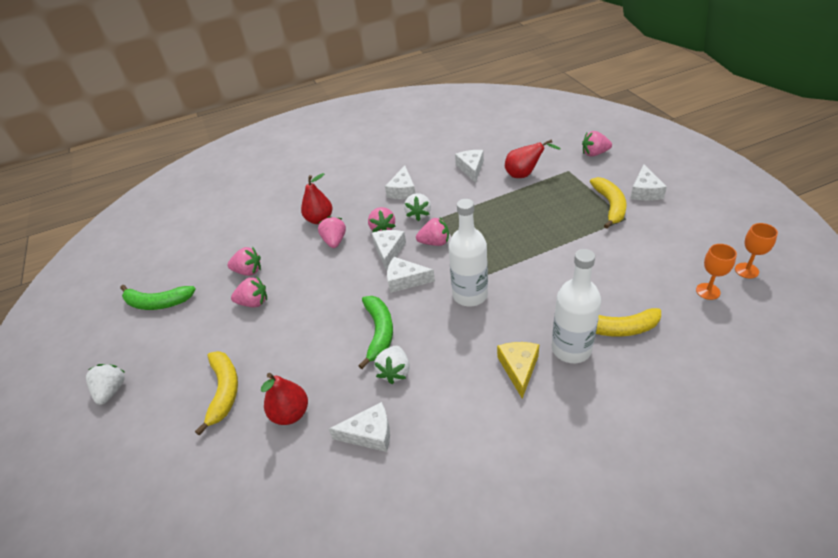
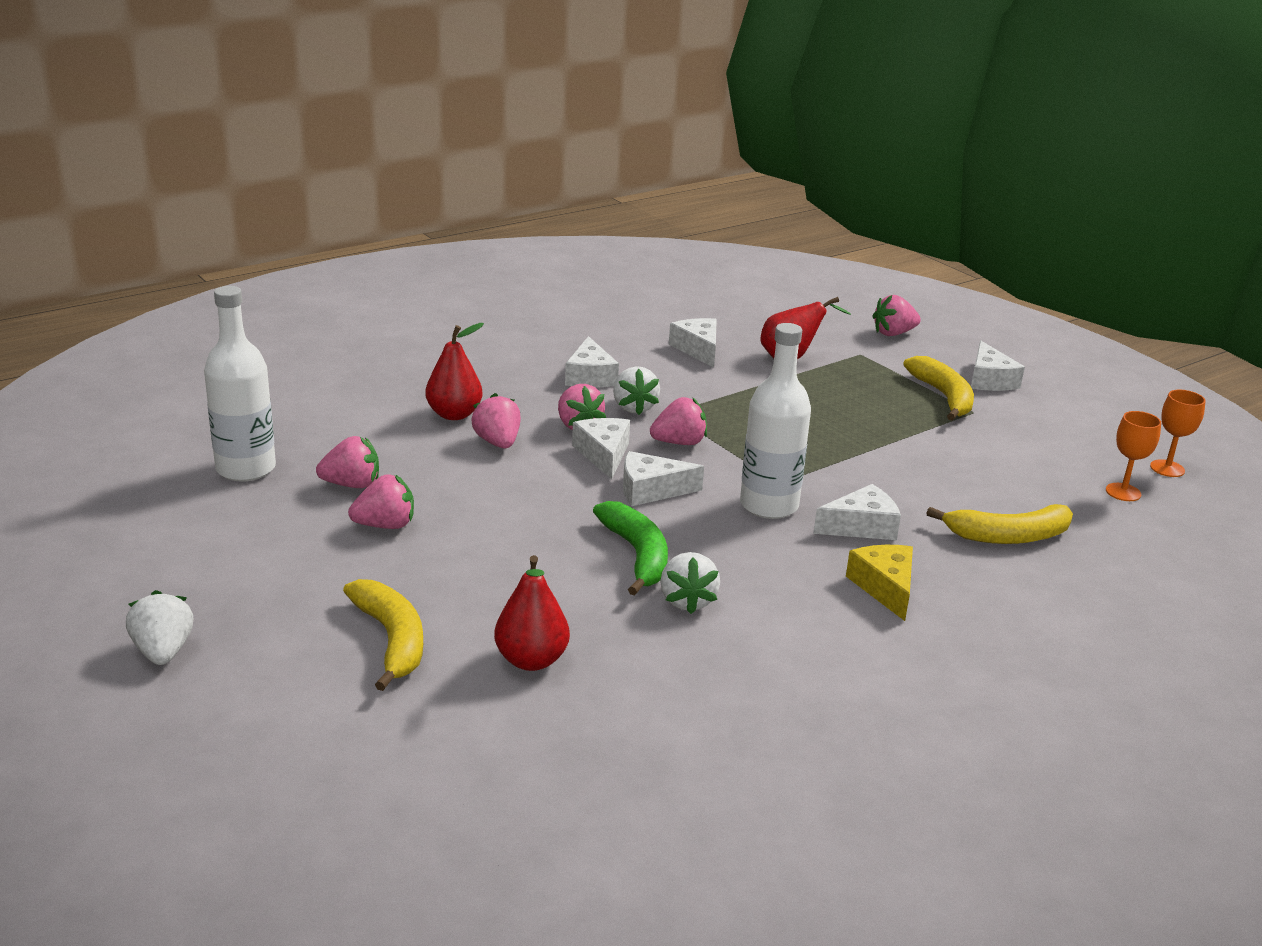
camera: 20 degrees left, 15 degrees down
green banana [120,285,196,310] -> none
white cheese [329,402,390,452] -> white cheese moved to [813,484,901,540]
white bottle [552,249,601,363] -> white bottle moved to [204,286,276,481]

